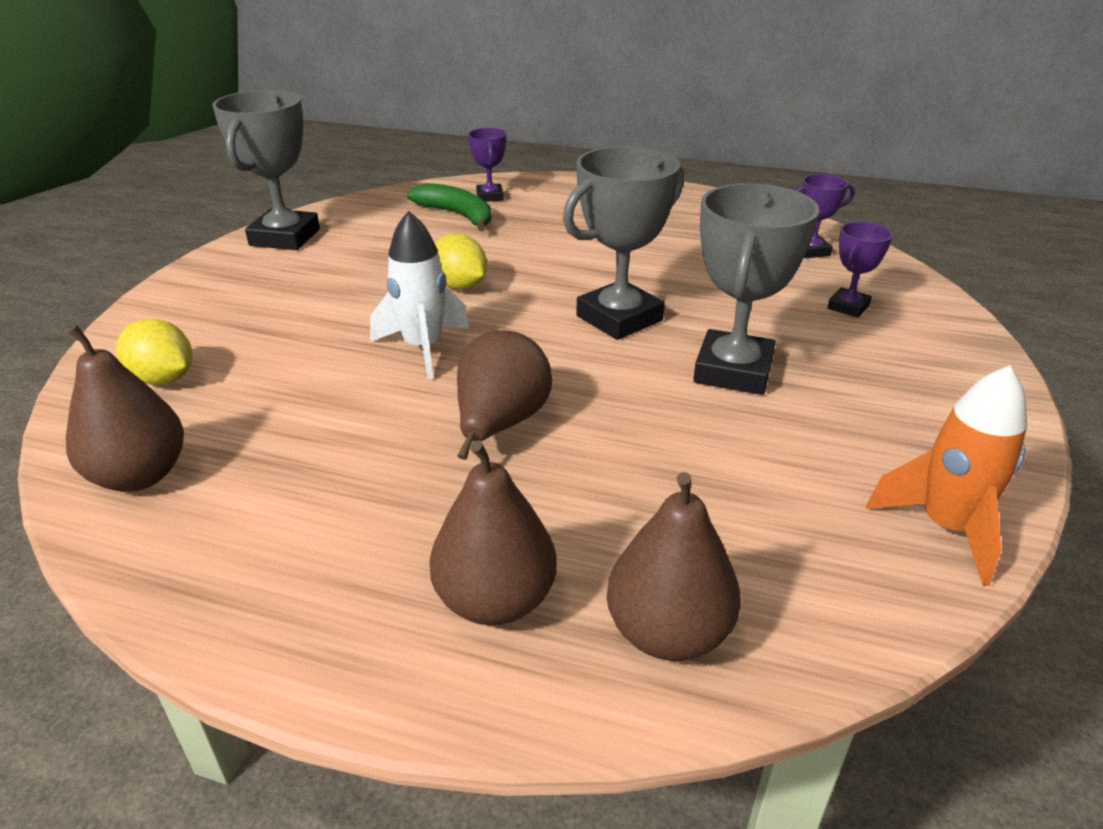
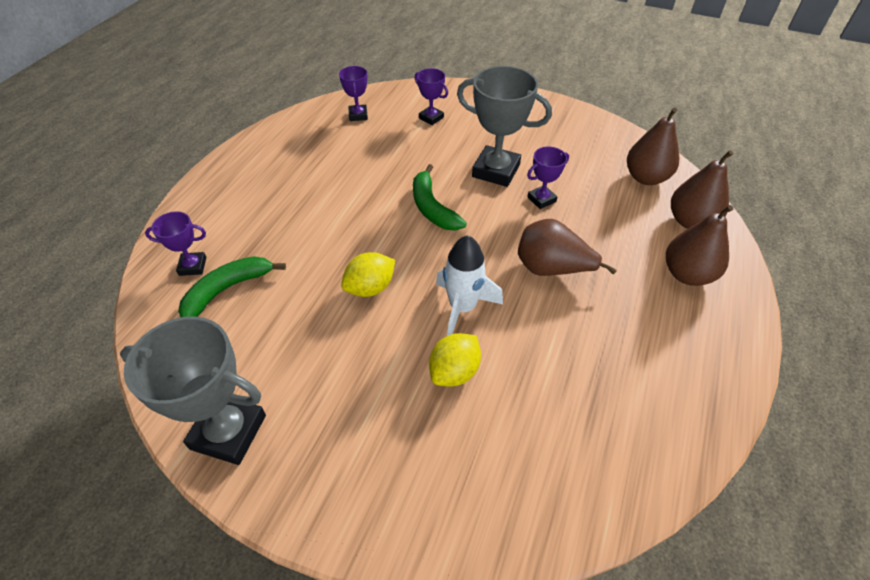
camera: 85 degrees left, 15 degrees up
brown pear [66,325,184,492] -> brown pear moved to [627,108,679,185]
yellow lemon [116,319,192,385] -> yellow lemon moved to [429,333,481,386]
grey trophy [563,146,684,340] -> green banana [413,164,467,231]
orange rocket [866,365,1027,586] -> none
none -> purple trophy [527,147,569,209]

